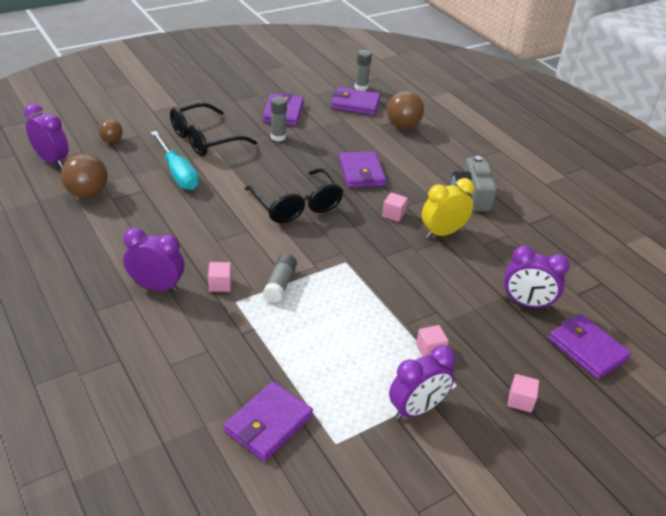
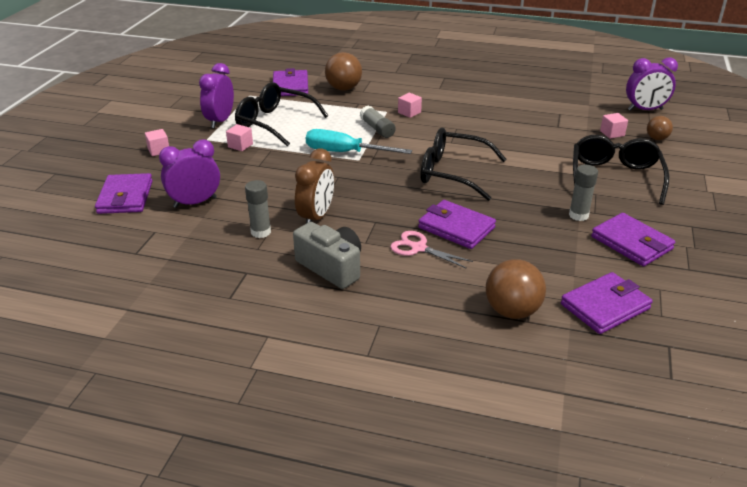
camera: 140 degrees right, 5 degrees down
brown ball [61,154,108,198] -> brown ball moved to [325,52,362,91]
purple clock [123,228,184,292] -> none
turquoise screwdriver [151,131,199,190] -> turquoise screwdriver moved to [306,129,412,154]
grey glue stick [355,50,372,91] -> grey glue stick moved to [245,180,271,238]
pink cube [382,193,408,222] -> pink cube moved to [600,113,628,139]
yellow clock [422,178,474,238] -> brown clock [295,148,334,223]
purple wallet [548,314,631,379] -> purple wallet turned 75 degrees clockwise [95,173,153,214]
none -> black glasses [235,82,328,147]
none -> pink scissors [390,231,473,269]

